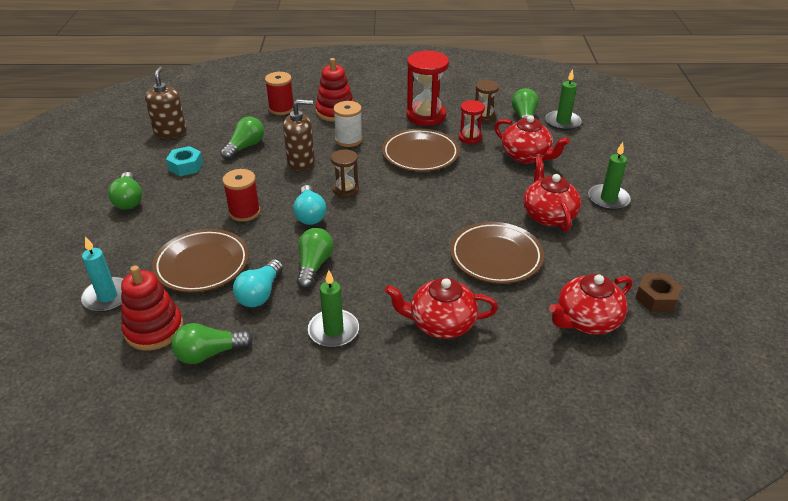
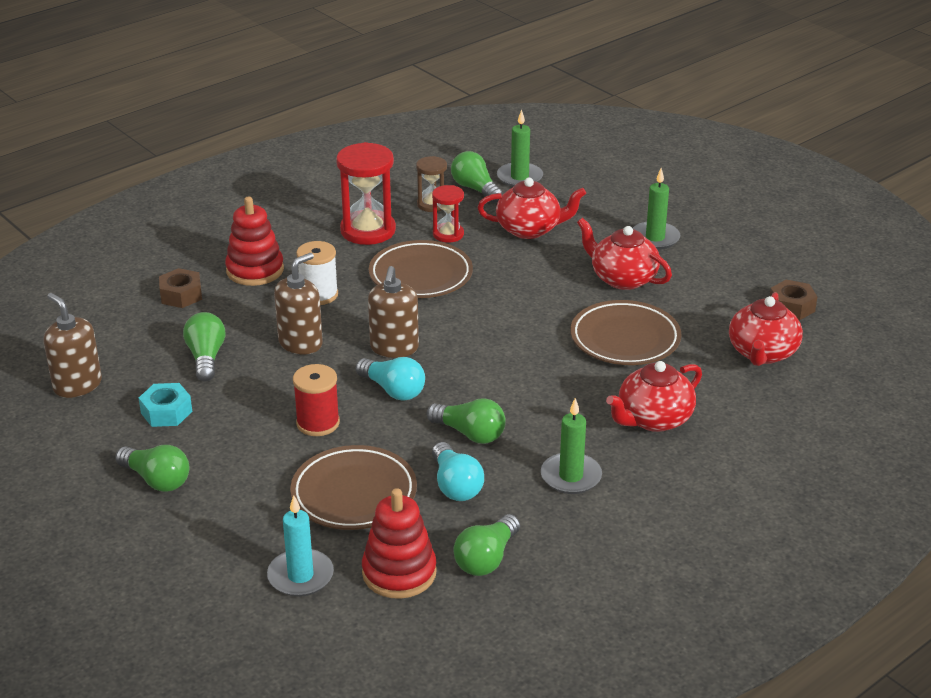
camera: 40 degrees left, 5 degrees down
red spool [265,72,294,115] -> brown nut [159,268,202,308]
green light bulb [297,228,334,289] -> green light bulb turned 150 degrees clockwise [427,398,506,444]
brown hourglass [331,149,359,198] -> brown soap dispenser [368,266,419,358]

